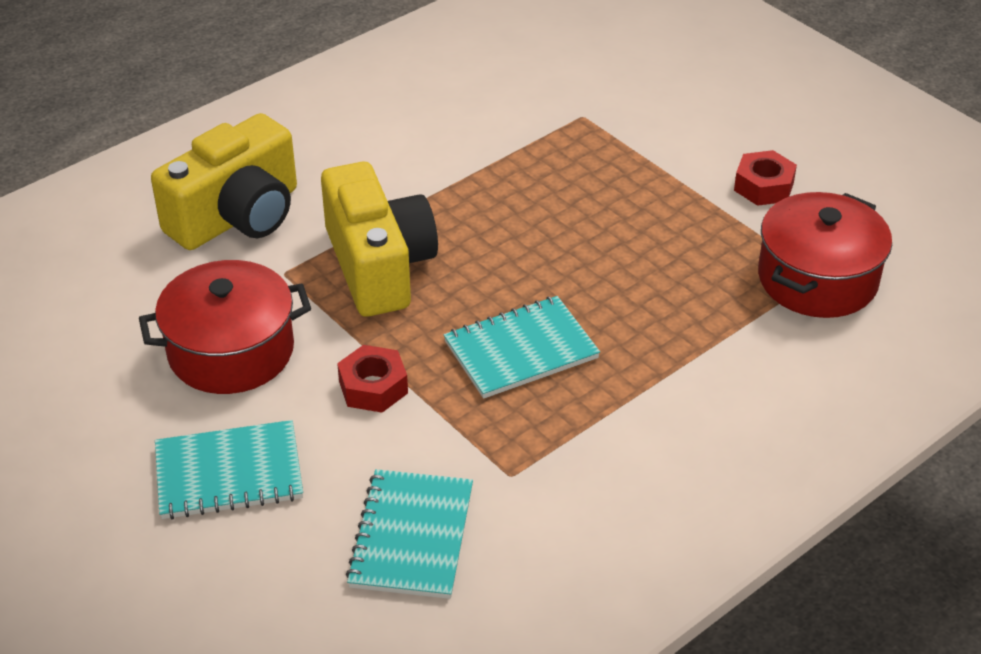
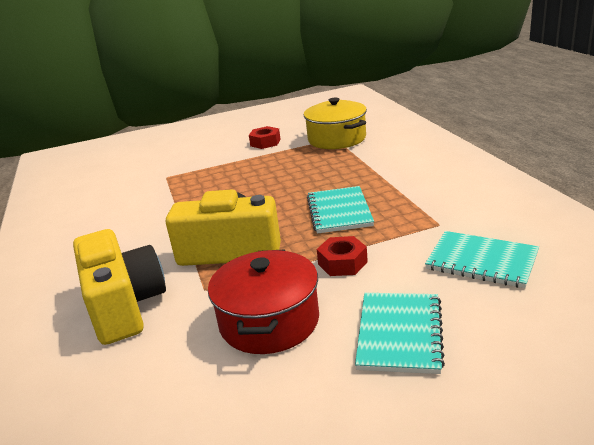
camera: 65 degrees left, 15 degrees down
red pot [758,192,892,318] -> yellow pot [304,98,367,149]

